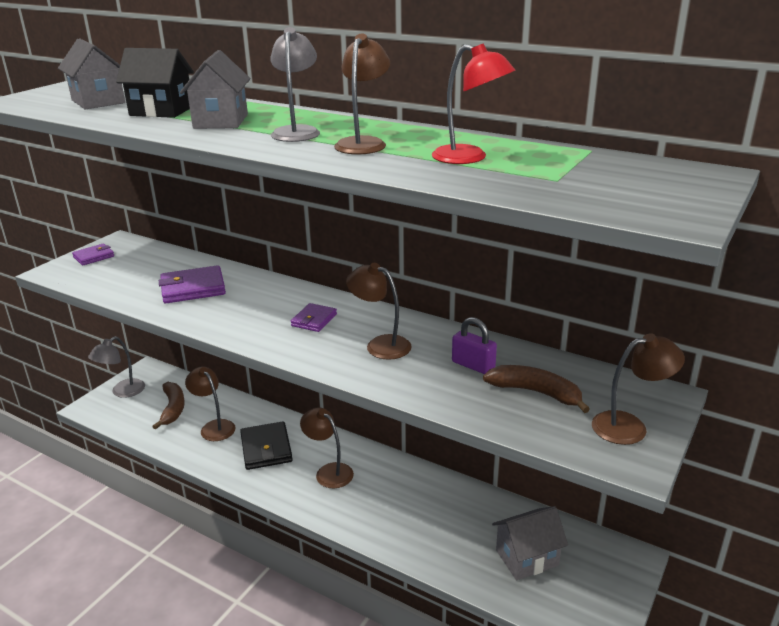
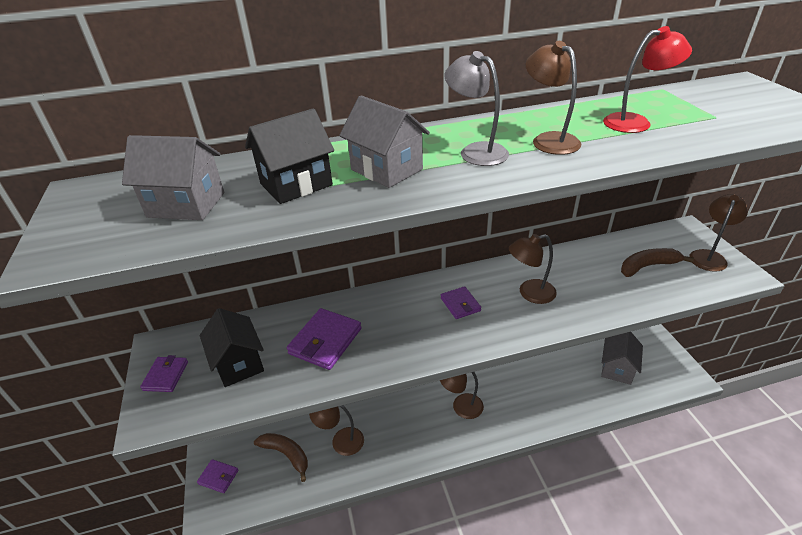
camera: 45 degrees left, 10 degrees up
grey lamp [88,336,145,398] -> purple wallet [197,459,238,493]
black wallet [240,421,293,470] -> none
purple padlock [452,317,497,374] -> none
none -> black house [200,308,264,387]

